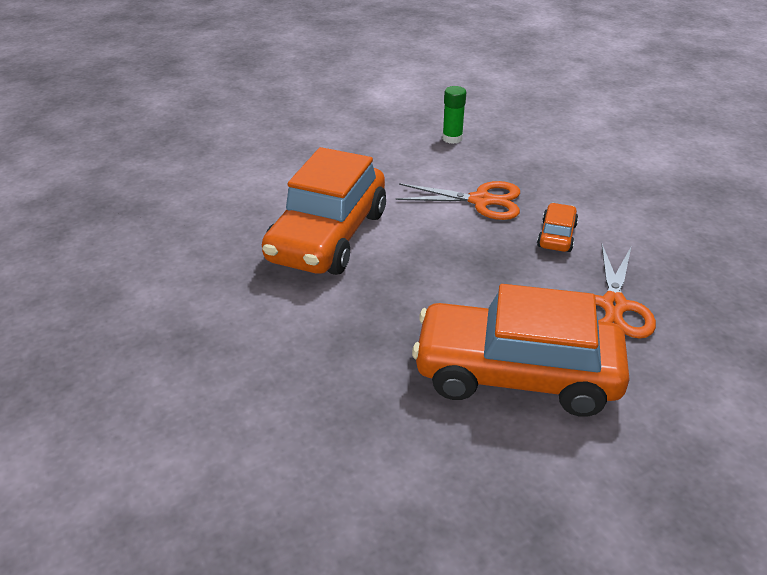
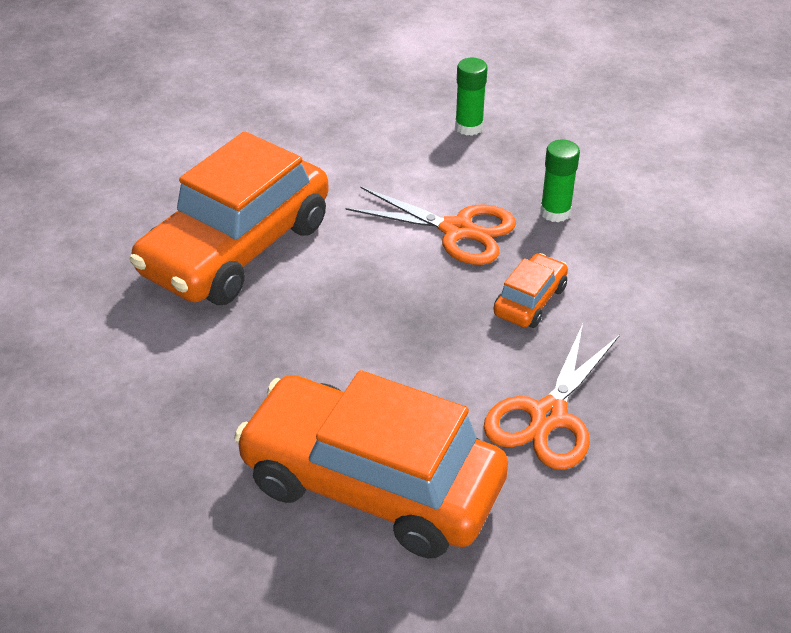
camera: 15 degrees right, 5 degrees up
none -> green glue stick [540,140,580,222]

